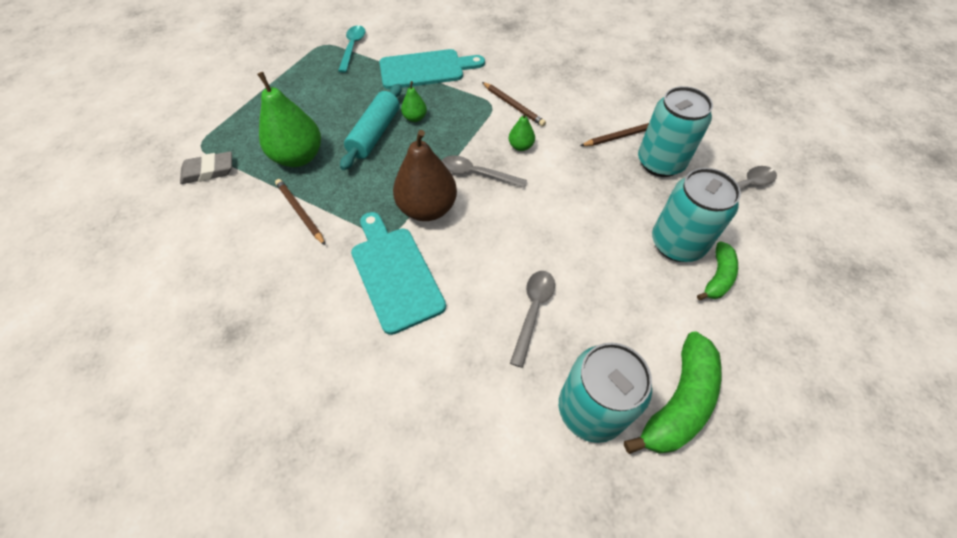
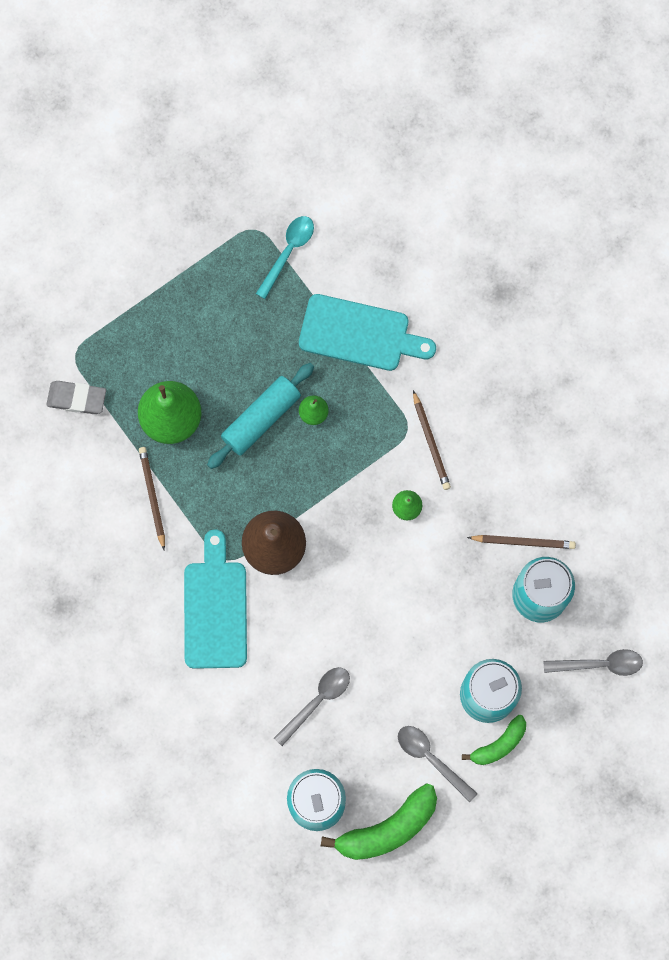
camera: 25 degrees right, 20 degrees up
grey spoon [442,155,527,188] -> grey spoon moved to [398,726,478,802]

